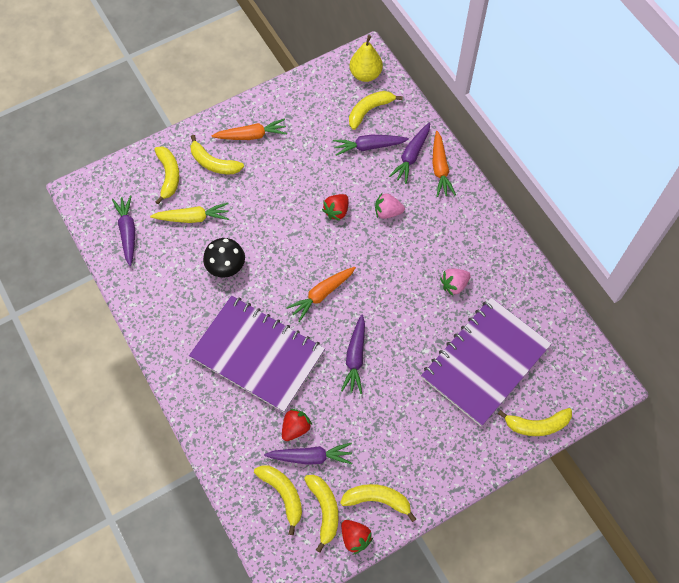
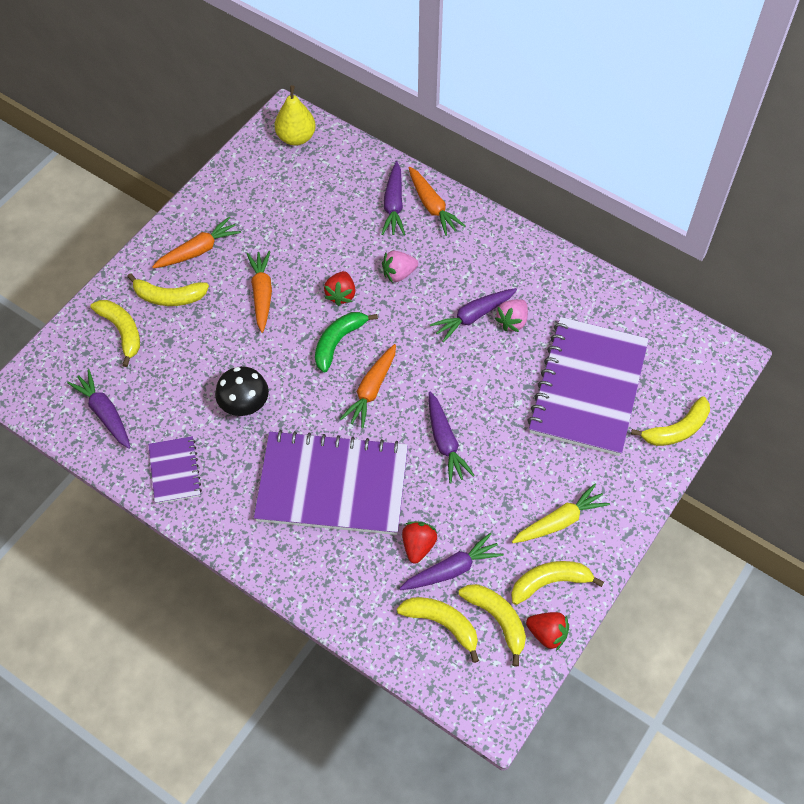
camera: 25 degrees left, 5 degrees down
yellow carrot [150,203,229,223] -> yellow carrot moved to [512,483,610,543]
purple carrot [333,135,409,156] -> purple carrot moved to [430,288,517,342]
yellow banana [349,91,403,130] -> none
none -> purple notebook [148,436,202,504]
none -> orange carrot [246,251,272,333]
none -> green banana [315,312,378,372]

